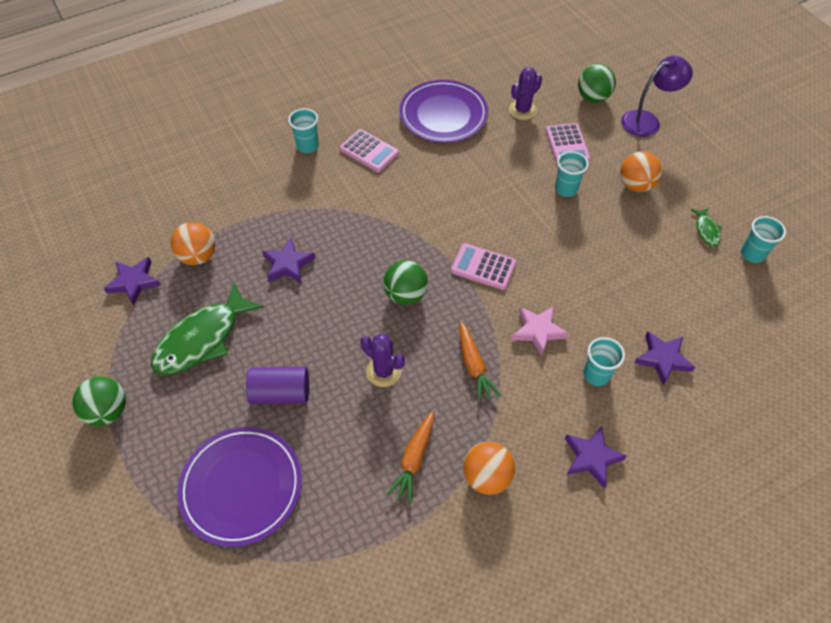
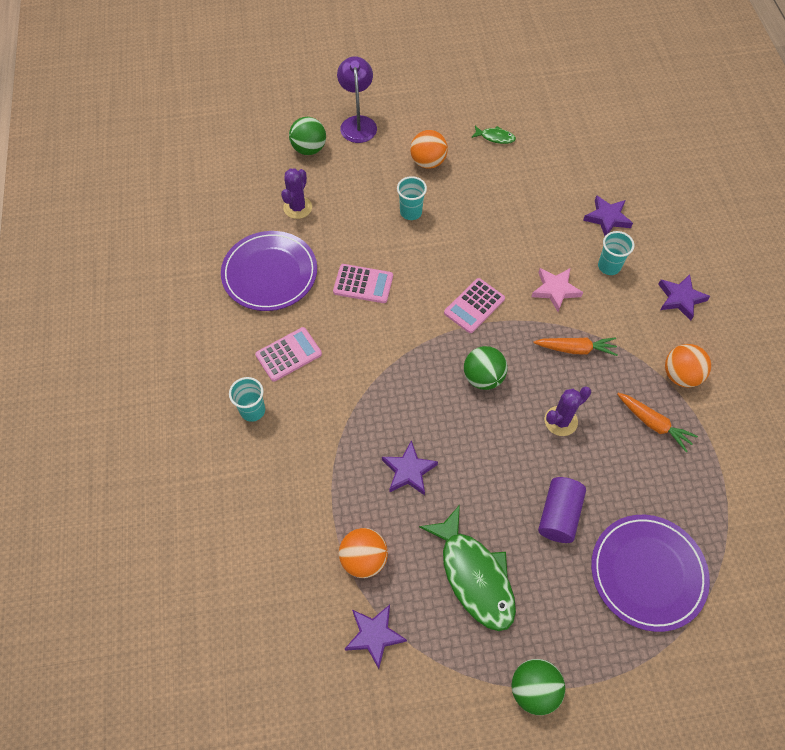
camera: 70 degrees left, 5 degrees up
purple cactus [509,67,542,120] -> purple cactus turned 45 degrees clockwise [281,169,312,219]
pink calculator [545,123,591,165] -> pink calculator moved to [333,264,393,303]
turquoise cup [741,216,786,263] -> none

